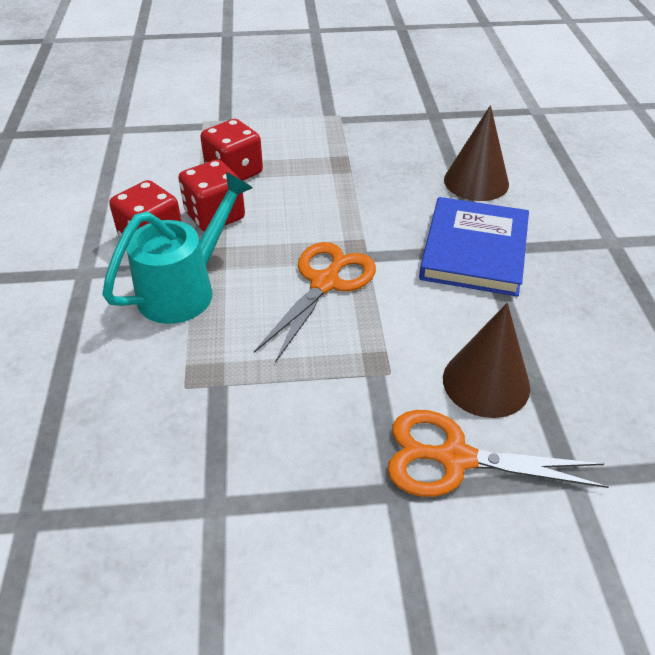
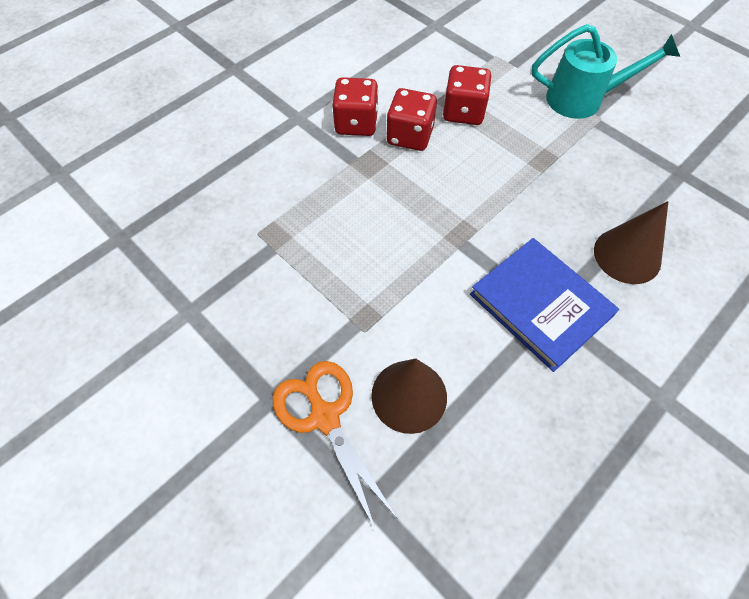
camera: 50 degrees right, 15 degrees up
turquoise watering can [103,172,253,324] -> turquoise watering can moved to [531,24,680,119]
orange scissors [254,242,376,363] -> none
blue book [419,197,529,297] -> blue book turned 75 degrees clockwise [470,238,619,372]

